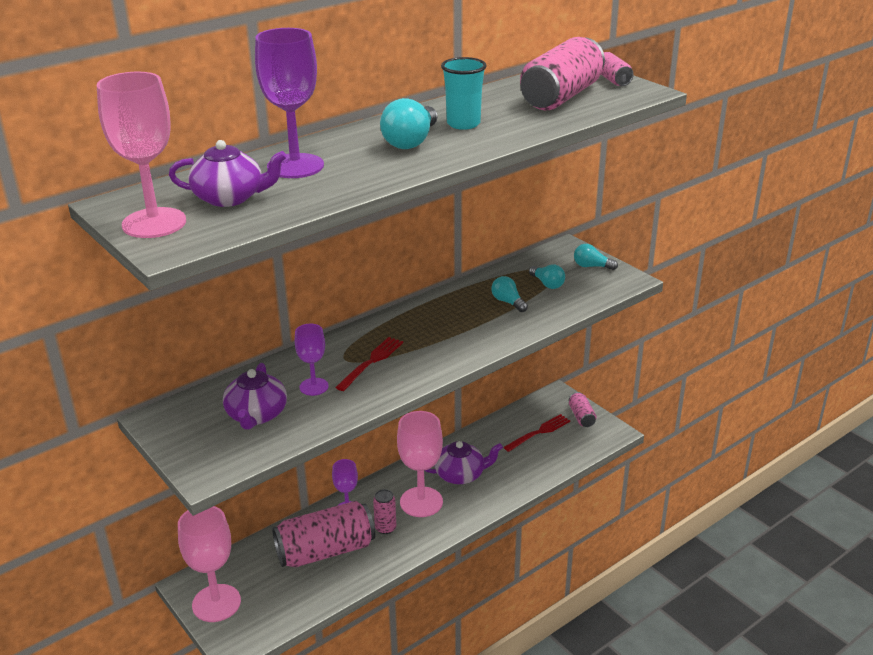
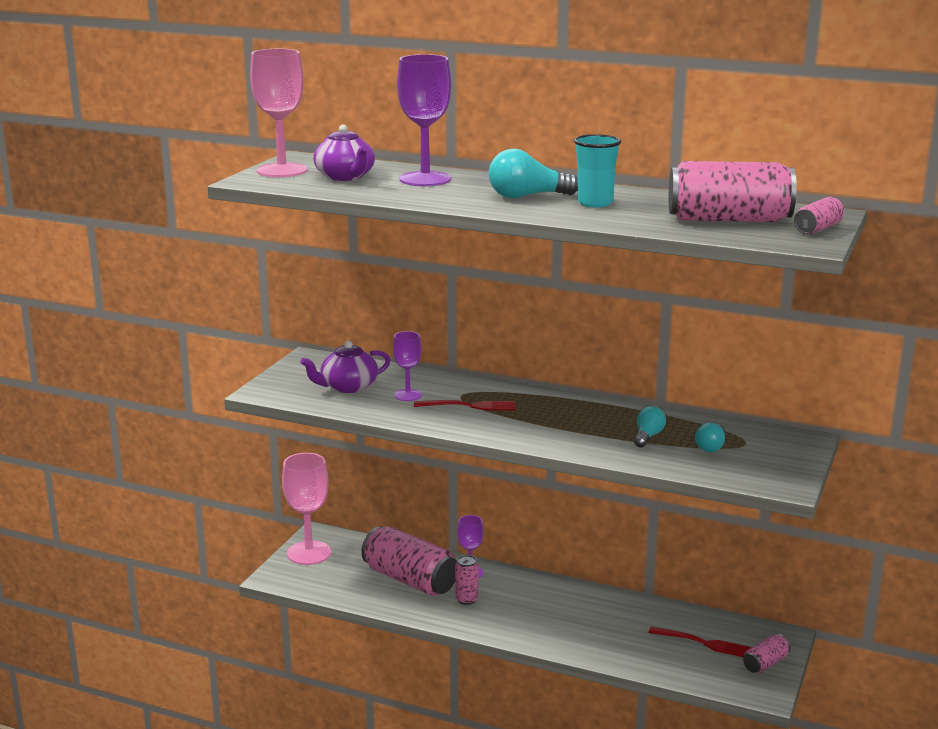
camera: 60 degrees right, 10 degrees down
pink goblet [397,411,443,517] -> none
purple teapot [424,441,503,484] -> none
turquoise light bulb [574,244,618,270] -> none

